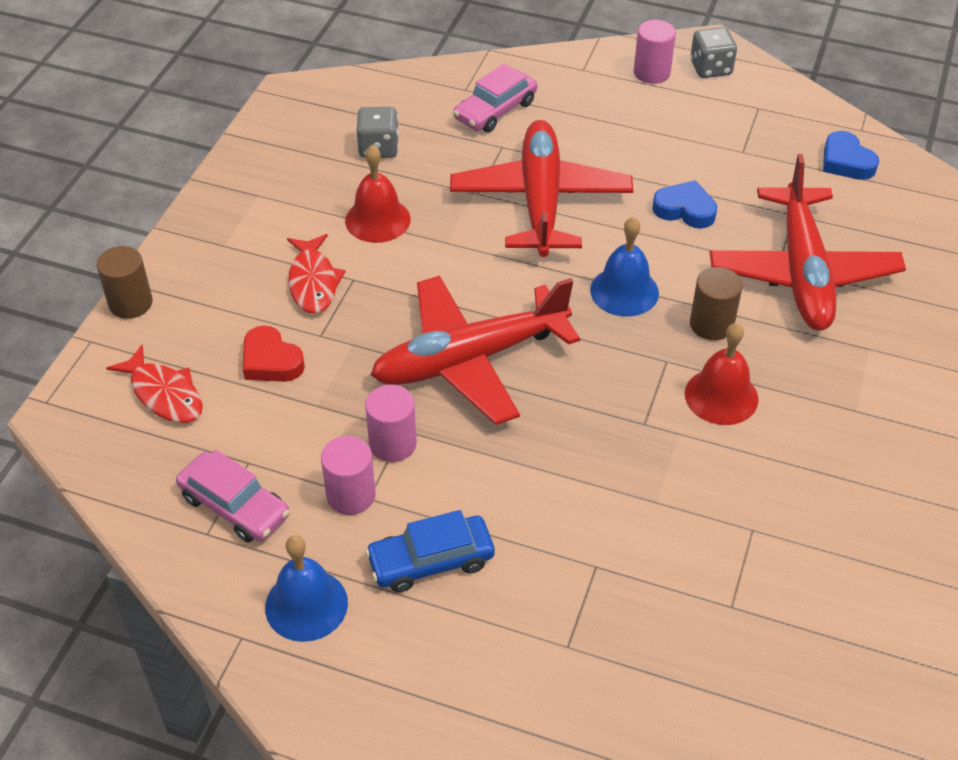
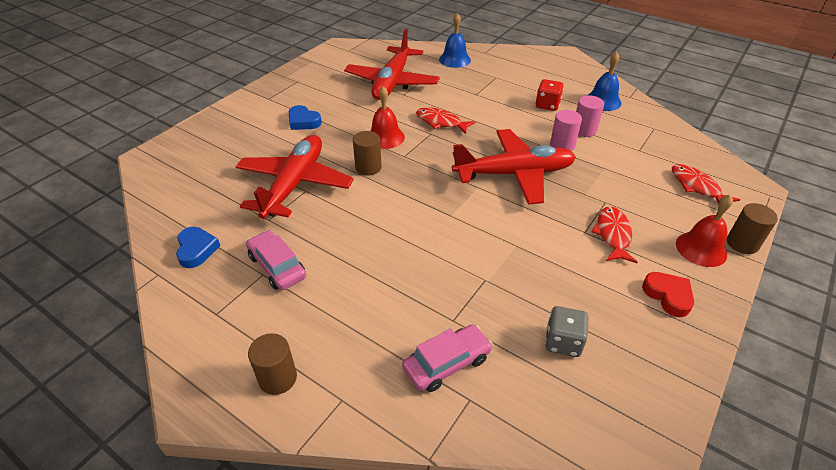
camera: 165 degrees left, 5 degrees down
pink car [176,450,290,543] -> pink car moved to [246,230,306,290]
red heart [243,326,305,382] -> red heart moved to [642,272,694,317]
red bell [345,145,410,243] -> red bell moved to [676,195,733,267]
blue car [365,510,495,592] -> red dice [535,79,564,111]
red plane [450,120,633,257] -> red plane moved to [344,28,440,100]
blue bell [590,217,659,317] -> blue bell moved to [439,13,471,68]
pink cylinder [634,20,676,84] -> brown cylinder [248,333,297,395]
blue heart [652,180,717,229] -> blue heart moved to [289,105,322,130]
grey dice [690,27,737,78] -> none
none -> red fish [416,108,476,134]

